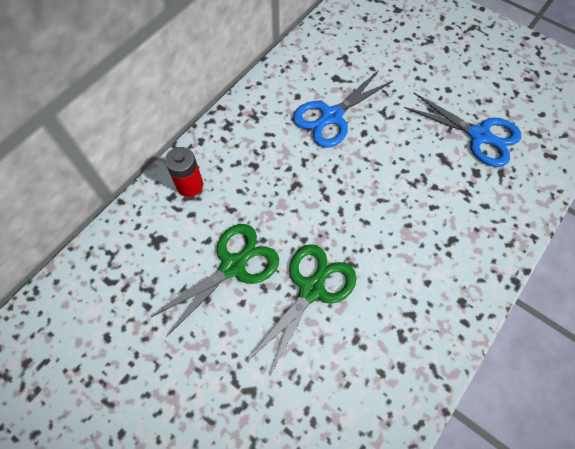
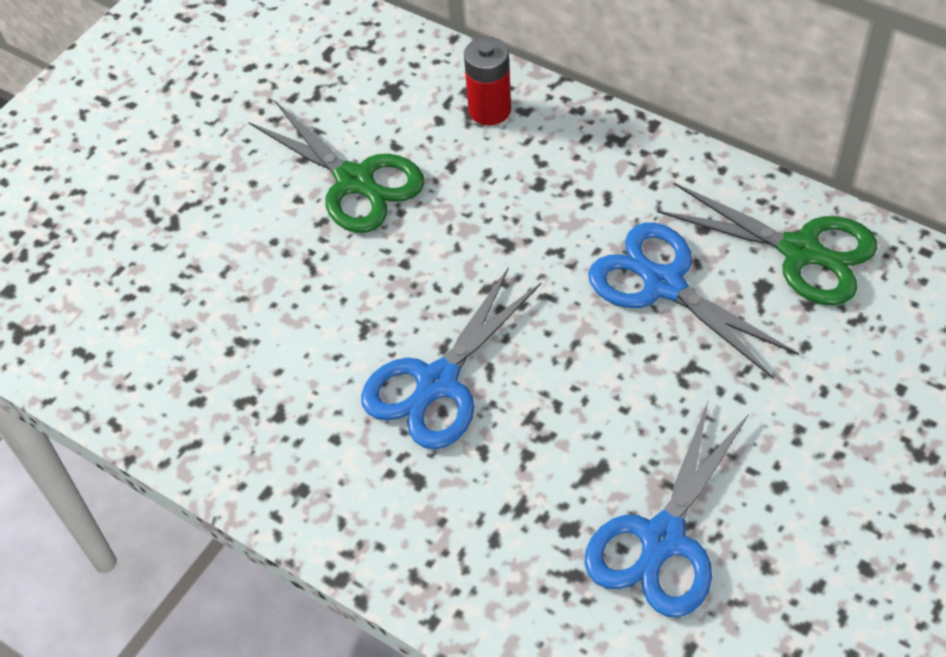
camera: 90 degrees right, 10 degrees down
green scissors [247,244,357,377] -> green scissors moved to [657,183,878,305]
none -> blue scissors [361,267,541,449]

